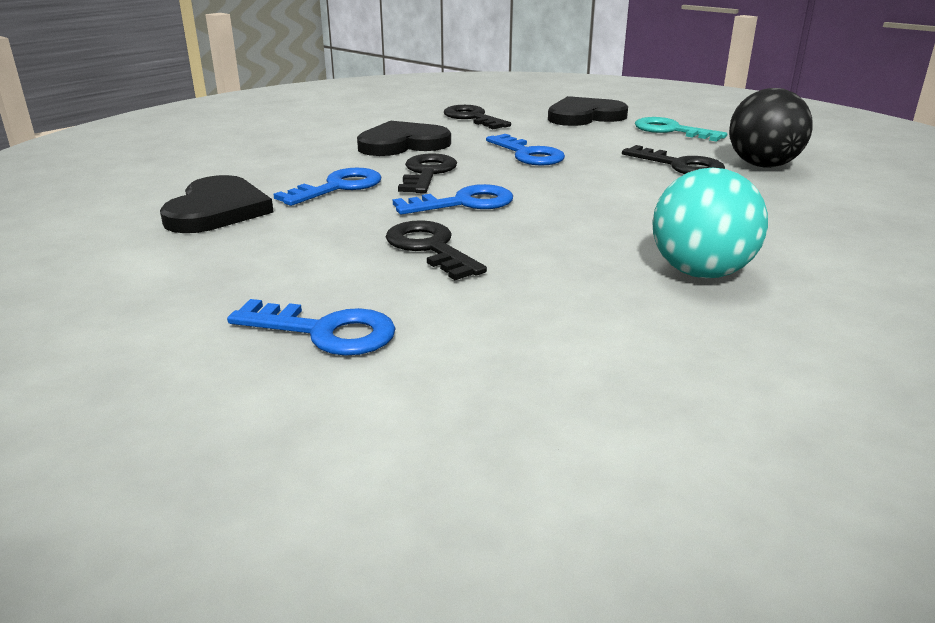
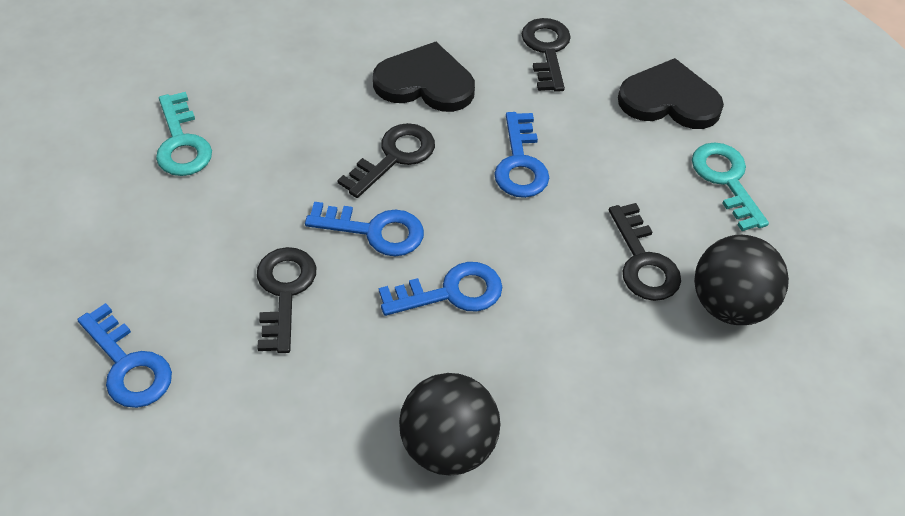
camera: 30 degrees right, 25 degrees up
black heart [160,175,274,233] -> turquoise key [156,92,212,176]
blue key [273,168,381,206] -> blue key moved to [379,262,502,316]
turquoise ball [652,168,768,278] -> black ball [399,373,500,476]

